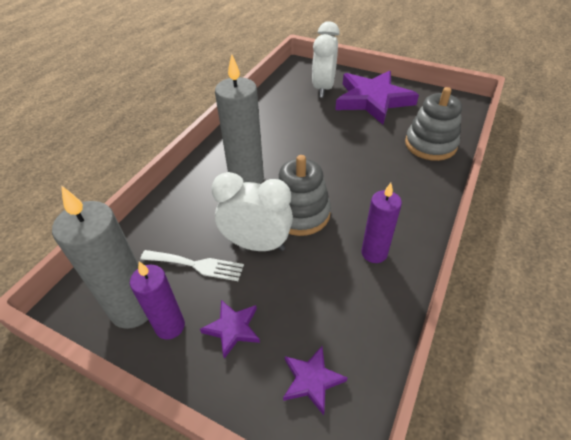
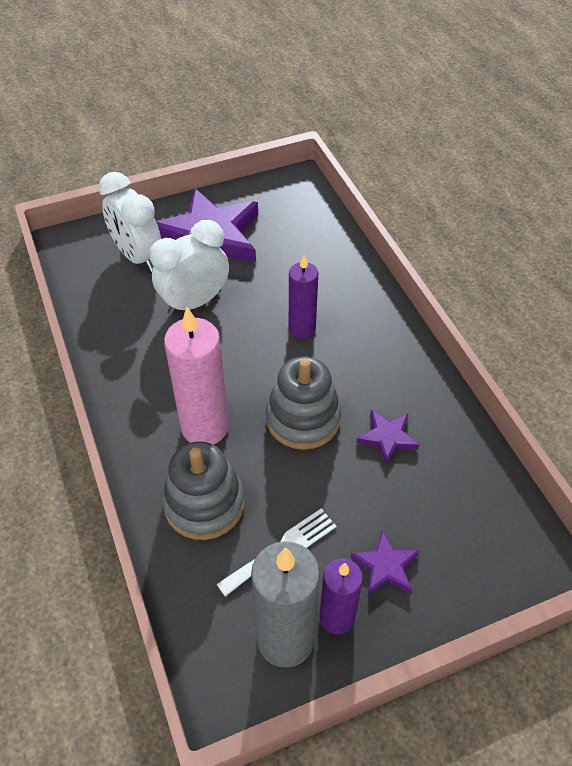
camera: 50 degrees left, 5 degrees up
white clock [211,172,293,251] -> white clock moved to [150,220,229,315]
grey candle [215,54,264,184] -> pink candle [164,307,229,445]
purple star [283,346,348,415] -> purple star moved to [356,410,419,465]
purple candle [361,183,402,263] -> purple candle moved to [289,255,318,339]
grey stacking toy [405,87,462,161] -> grey stacking toy moved to [162,441,245,540]

